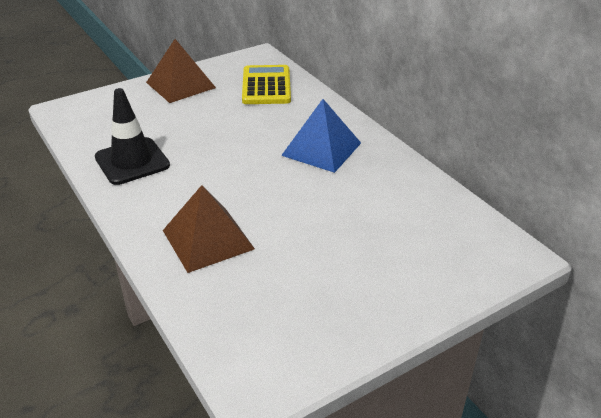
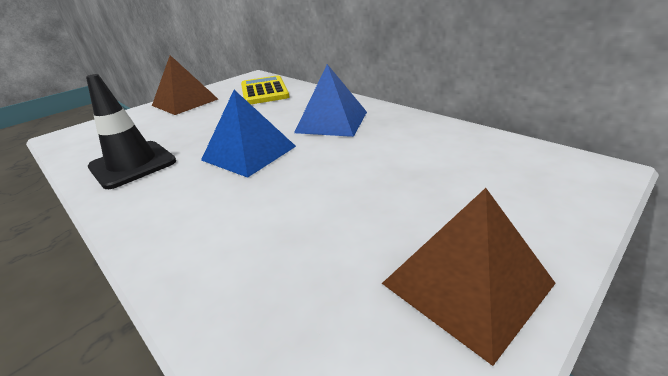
camera: 10 degrees left, 5 degrees down
brown pyramid [163,185,255,273] -> brown pyramid moved to [382,188,556,366]
none -> blue pyramid [201,90,296,178]

